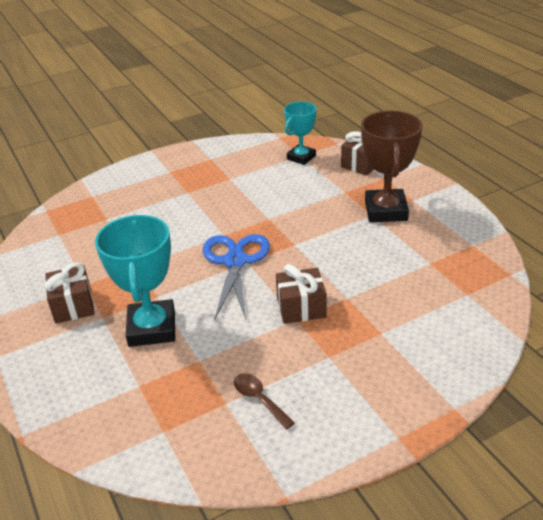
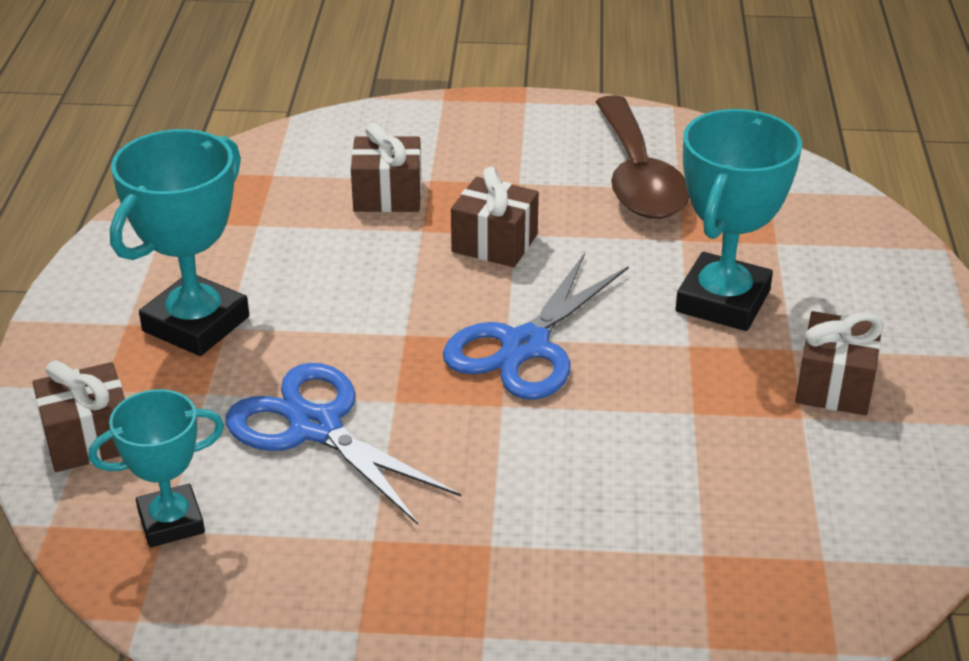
camera: 150 degrees left, 0 degrees up
brown spoon [234,373,295,429] -> brown spoon [595,95,689,219], size x2.24
brown trophy [361,111,423,222] -> turquoise trophy [110,129,249,356]
none -> blue scissors [226,363,461,525]
none -> brown gift [351,123,422,212]

